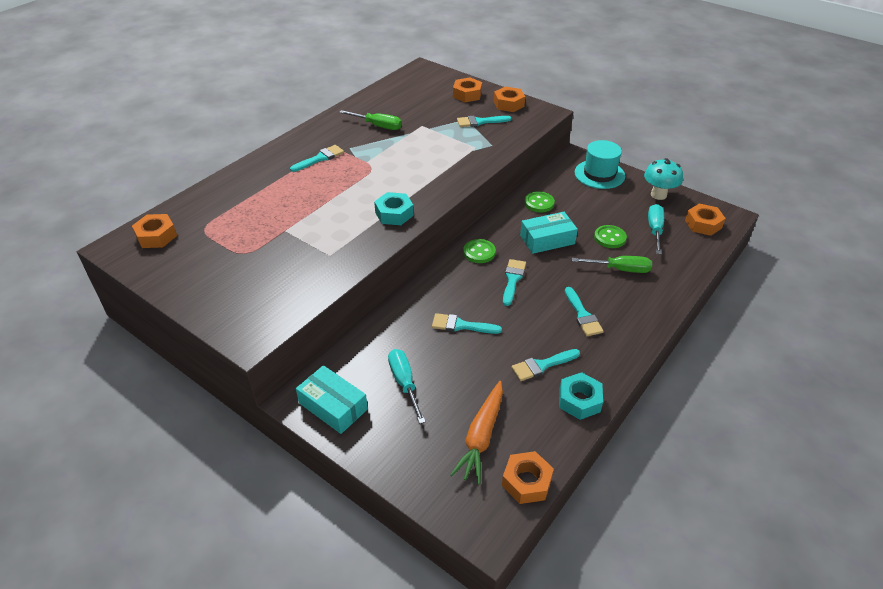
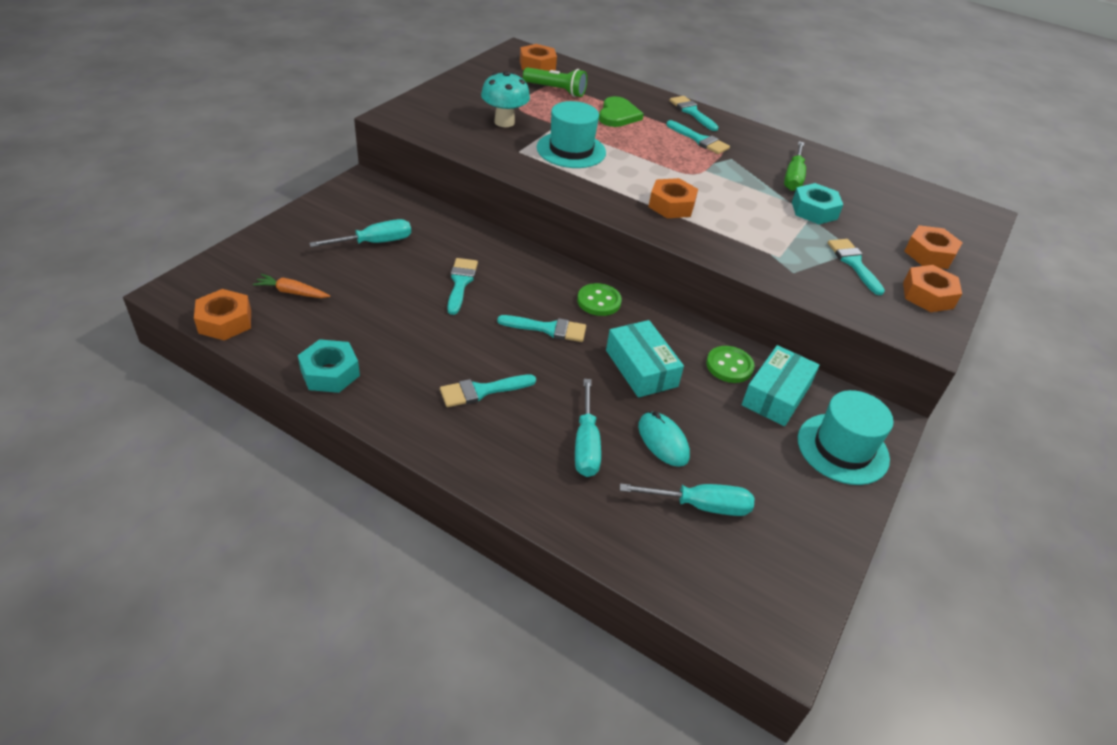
camera: 80 degrees right, 0 degrees up
turquoise box [296,365,368,434] -> turquoise box moved to [742,345,820,426]
turquoise nut [374,192,414,225] -> turquoise nut moved to [792,183,843,224]
orange carrot [450,381,503,484] -> orange carrot [253,274,330,298], size x0.58
turquoise brush [511,349,580,381] -> turquoise brush moved to [669,96,718,131]
green screwdriver [572,256,652,273] -> turquoise screwdriver [575,379,601,477]
green button [594,225,627,248] -> turquoise mouse [638,411,690,467]
turquoise mushroom [644,158,683,200] -> turquoise mushroom moved to [481,71,530,127]
orange nut [685,203,726,236] -> orange nut moved to [649,178,698,218]
none -> green flashlight [523,67,587,97]
none -> turquoise hat [537,101,606,168]
none -> green heart [599,96,644,127]

